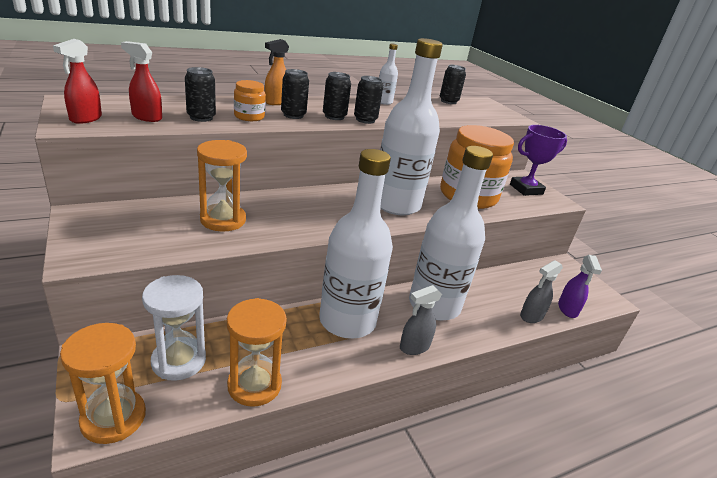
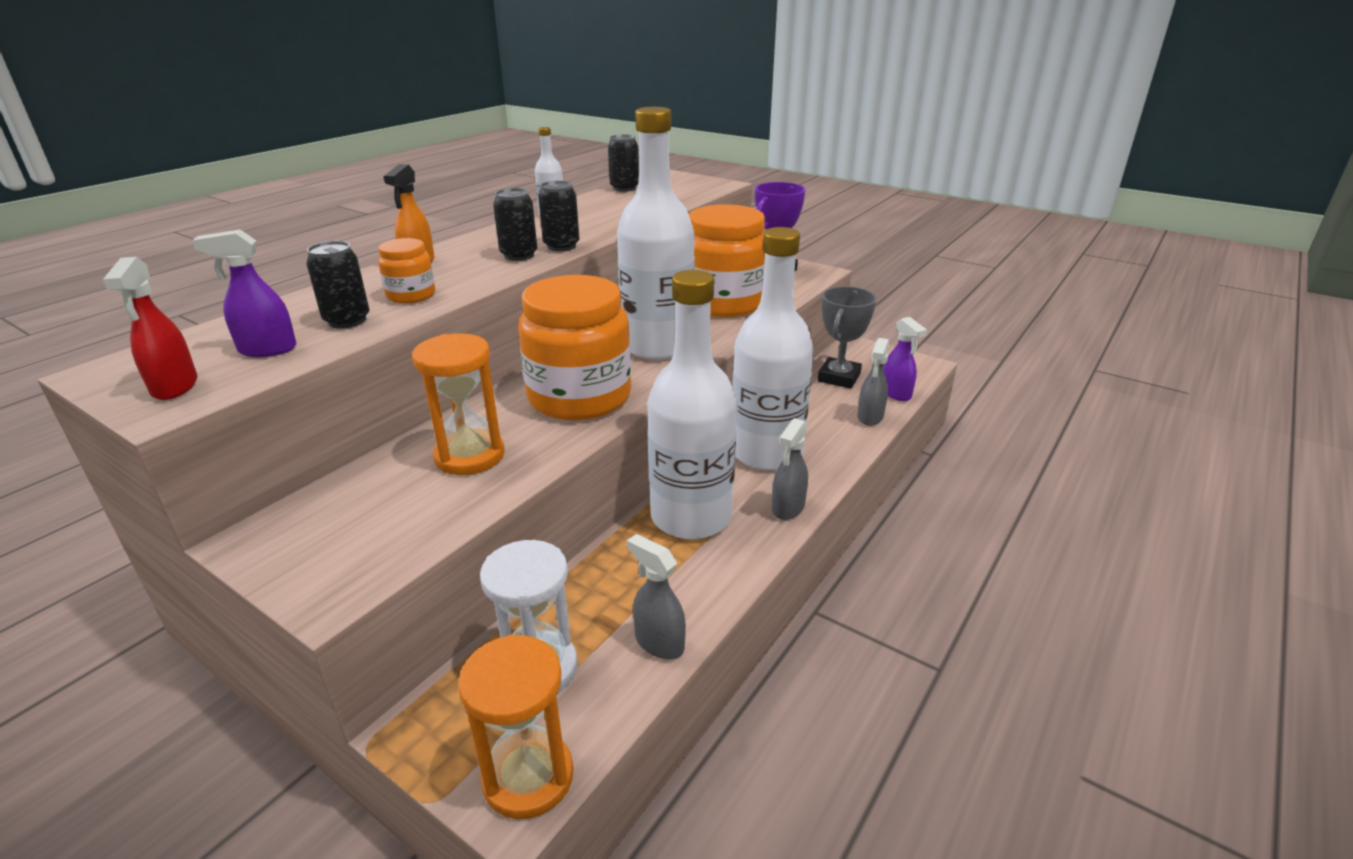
camera: 25 degrees left, 0 degrees up
red spray bottle [121,41,162,122] -> purple spray bottle [192,230,297,357]
orange hourglass [227,298,287,407] -> grey spray bottle [627,534,686,660]
black can [281,69,309,119] -> none
none -> orange jar [518,275,631,420]
none -> grey trophy [818,286,877,389]

